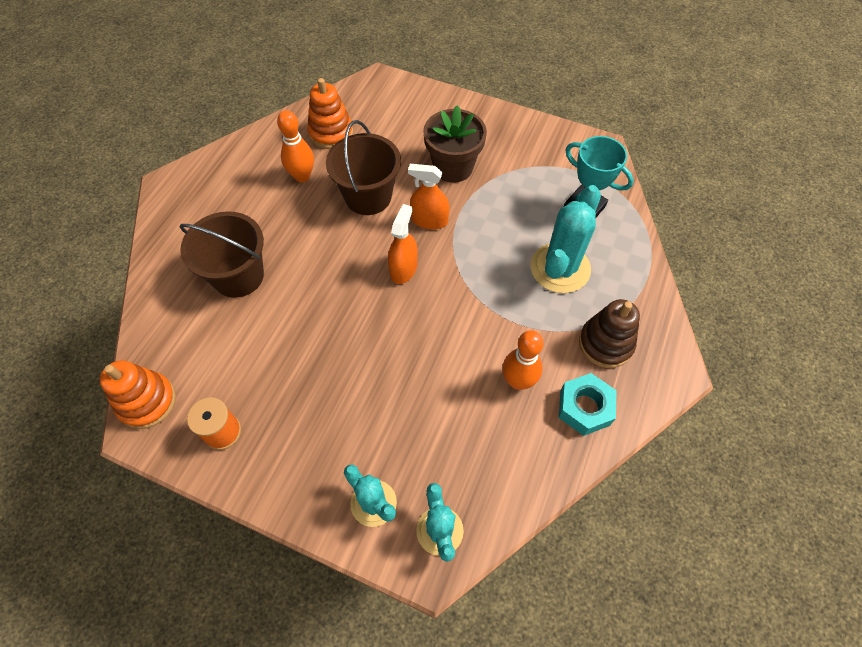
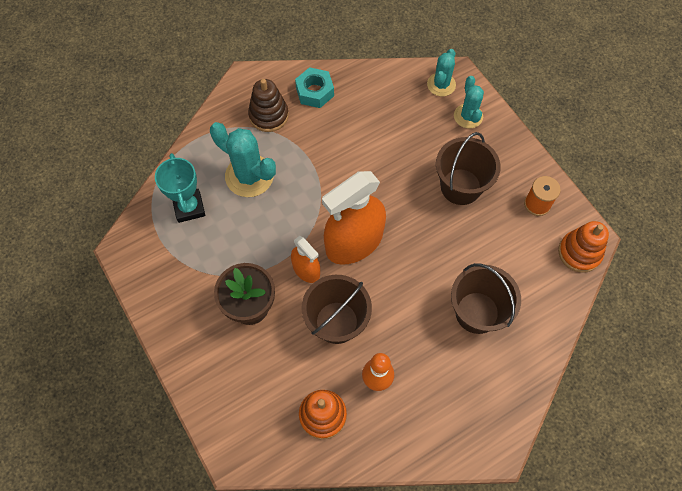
camera: 145 degrees left, 5 degrees up
orange spray bottle [388,204,418,284] -> orange spray bottle [322,171,386,265], size x1.93
orange bowling pin [502,330,544,390] -> none
turquoise cactus [530,185,601,293] -> turquoise cactus turned 60 degrees clockwise [210,122,276,197]
none -> brown bucket [436,132,501,205]

